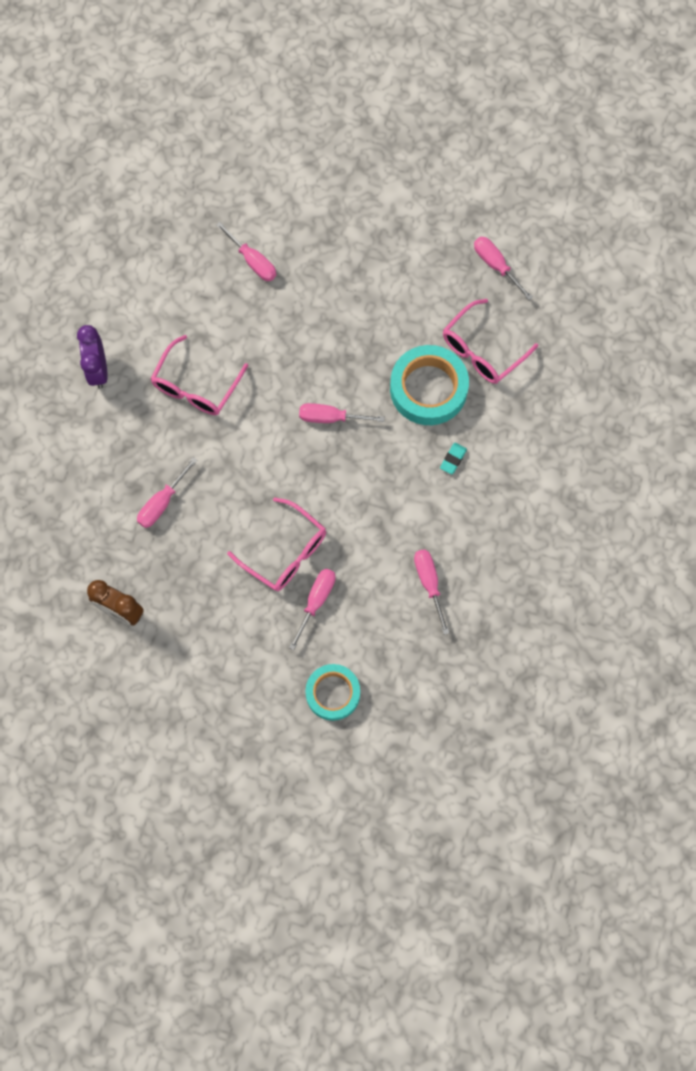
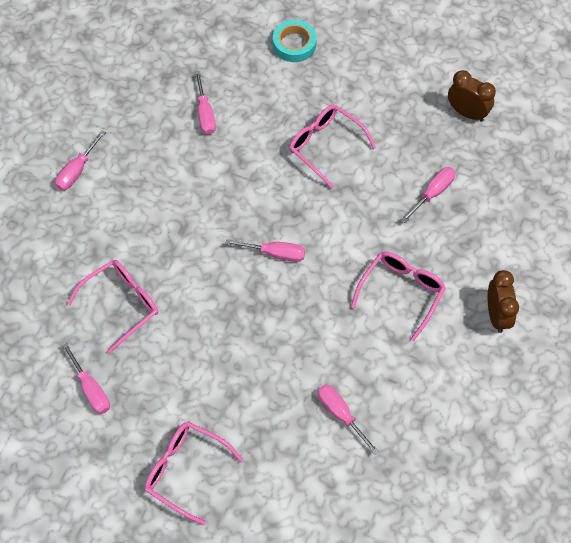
camera: 175 degrees left, 10 degrees down
purple clock [77,325,108,389] -> brown clock [488,270,519,333]
pink screwdriver [289,569,336,650] -> pink screwdriver moved to [55,130,106,190]
turquoise tape [390,345,469,425] -> none
turquoise eraser [440,443,467,474] -> none
none -> pink glasses [145,422,243,525]

